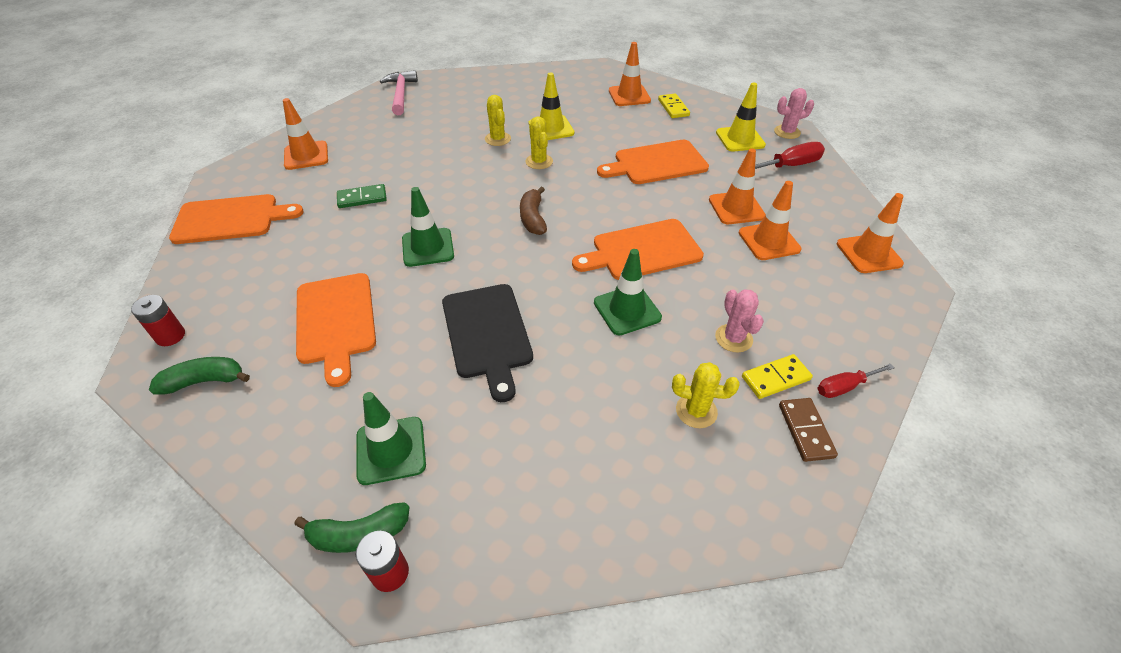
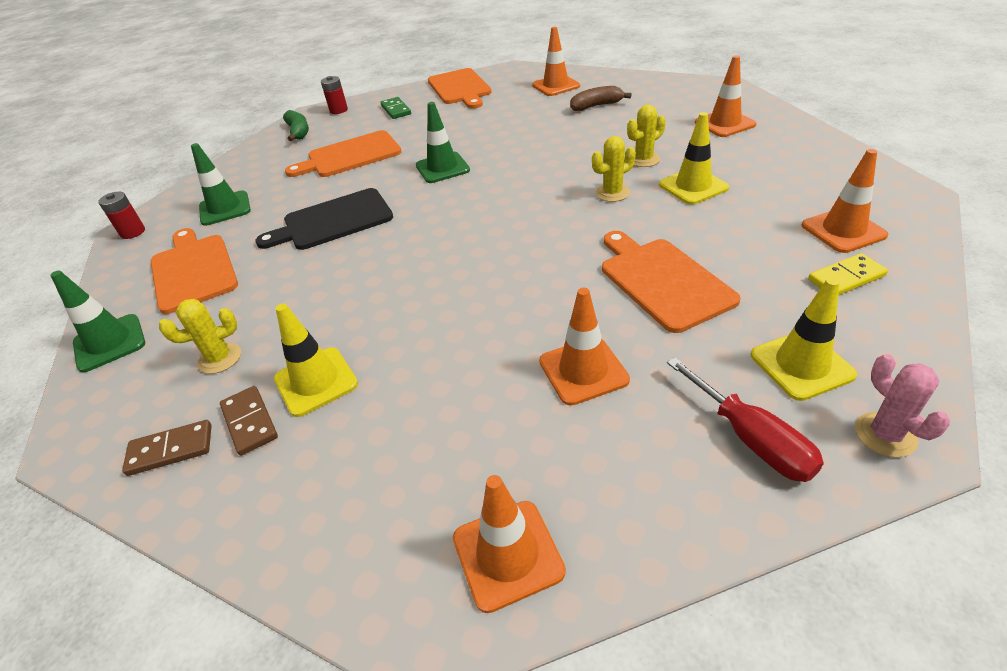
camera: 85 degrees right, 5 degrees down
green banana [294,502,410,553] -> none
green domino [337,184,387,208] -> green domino moved to [380,97,411,119]
pink hammer [380,70,418,115] -> none
brown banana [520,186,547,235] -> brown banana moved to [570,86,632,111]
orange cutting board [572,219,704,280] -> orange cutting board moved to [151,228,238,314]
green traffic cone [594,249,662,336] -> green traffic cone moved to [50,270,145,373]
yellow cactus [672,362,740,428] -> yellow cactus turned 60 degrees clockwise [159,299,241,374]
pink cactus [715,289,764,353] -> yellow traffic cone [274,303,358,417]
orange traffic cone [739,181,802,260] -> orange traffic cone moved to [695,55,757,137]
yellow domino [742,354,813,399] -> brown domino [220,386,278,456]
red screwdriver [817,364,895,398] -> none

